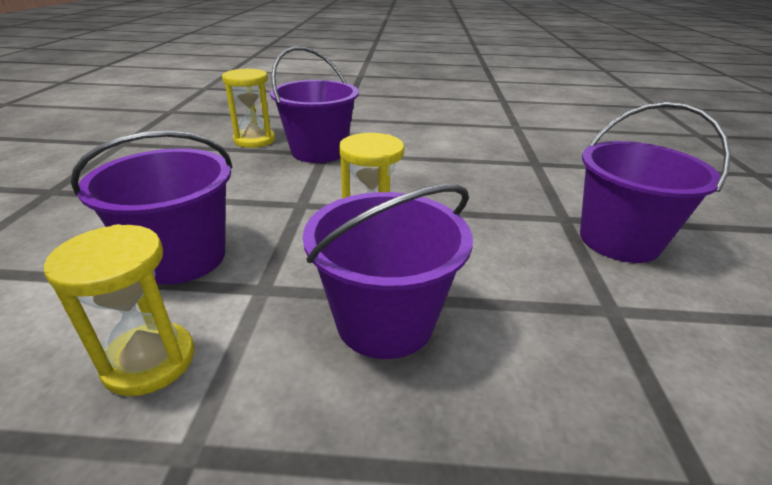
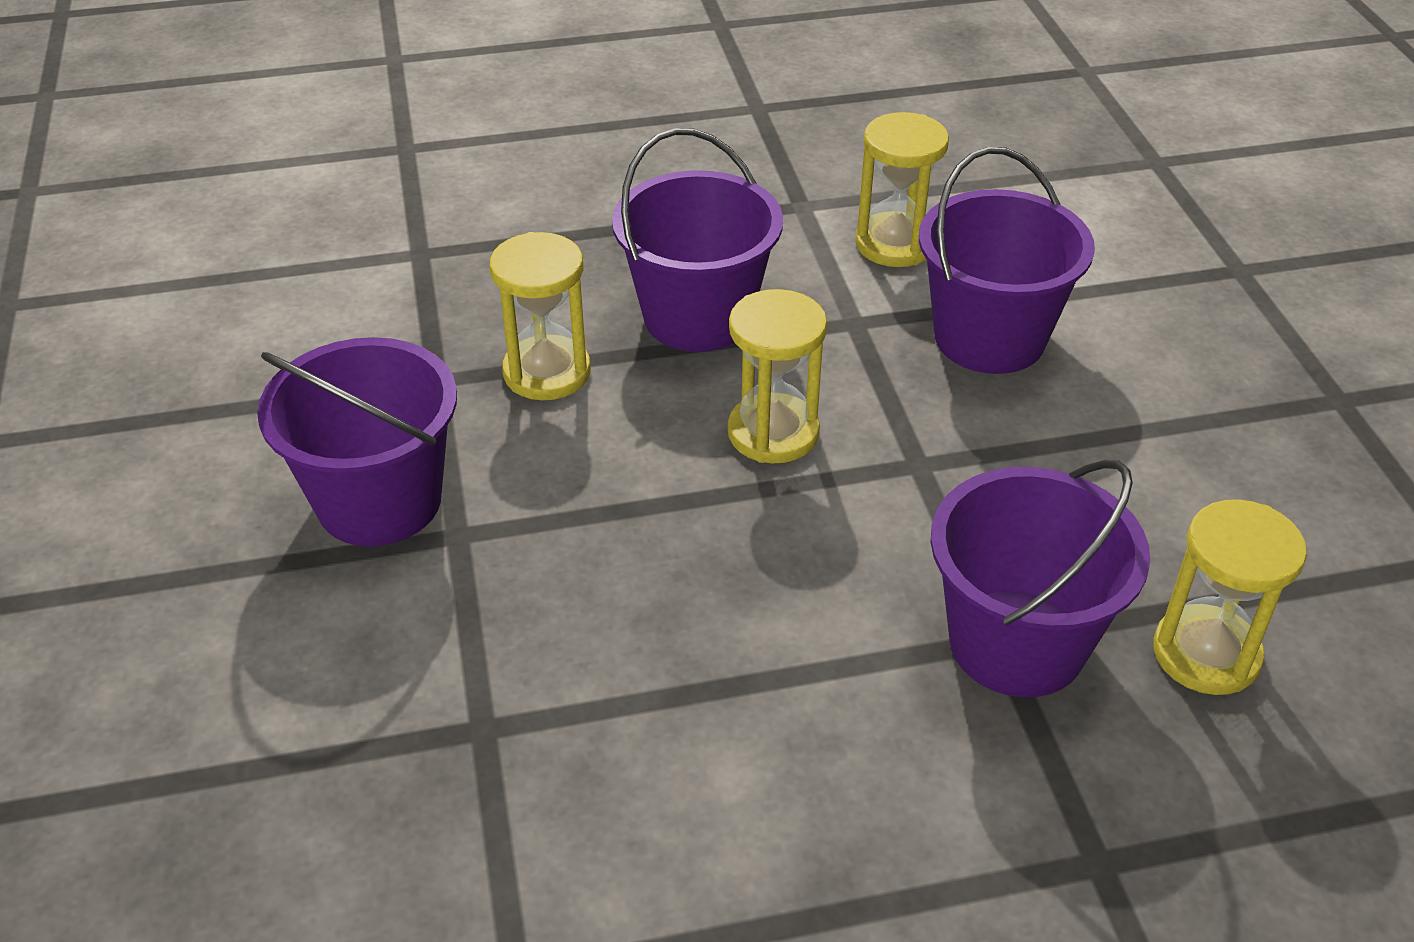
camera: 165 degrees right, 10 degrees up
none -> yellow hourglass [490,232,591,400]

